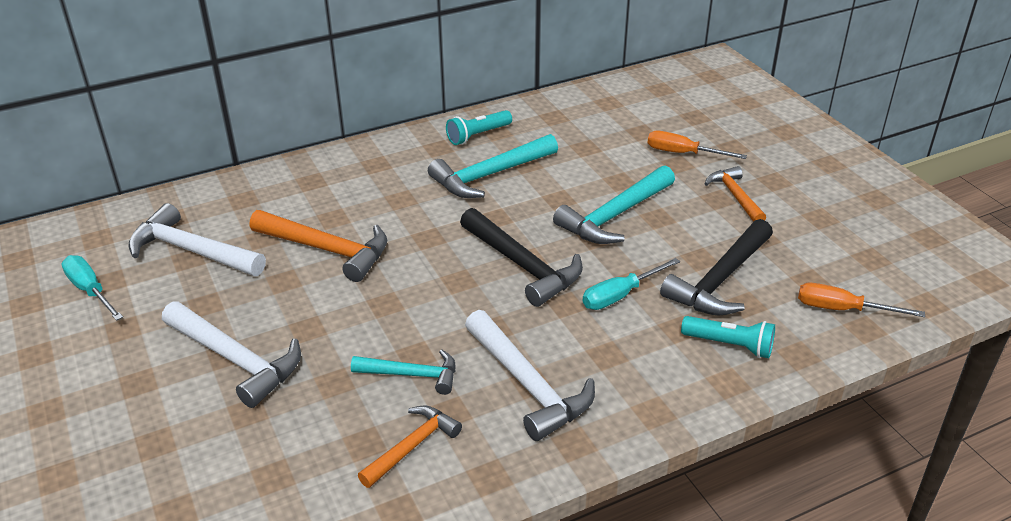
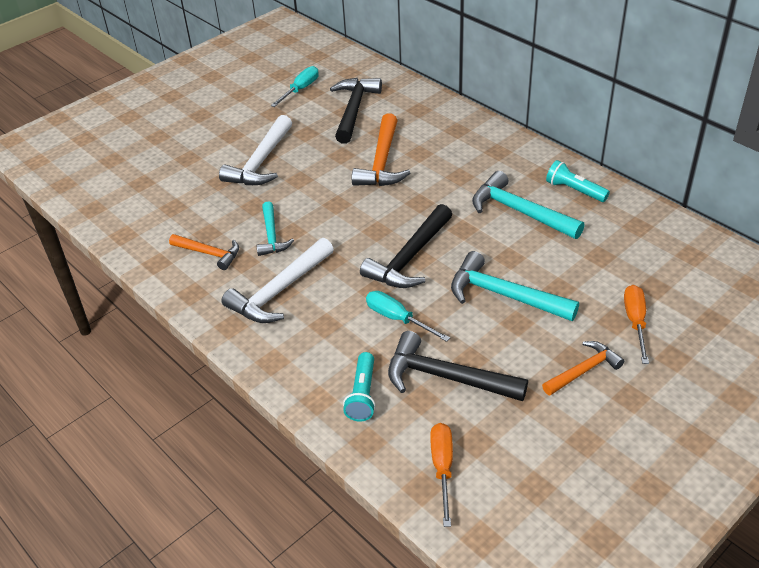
camera: 75 degrees right, 5 degrees up
white hammer [128,203,266,276] -> black hammer [330,78,382,144]

